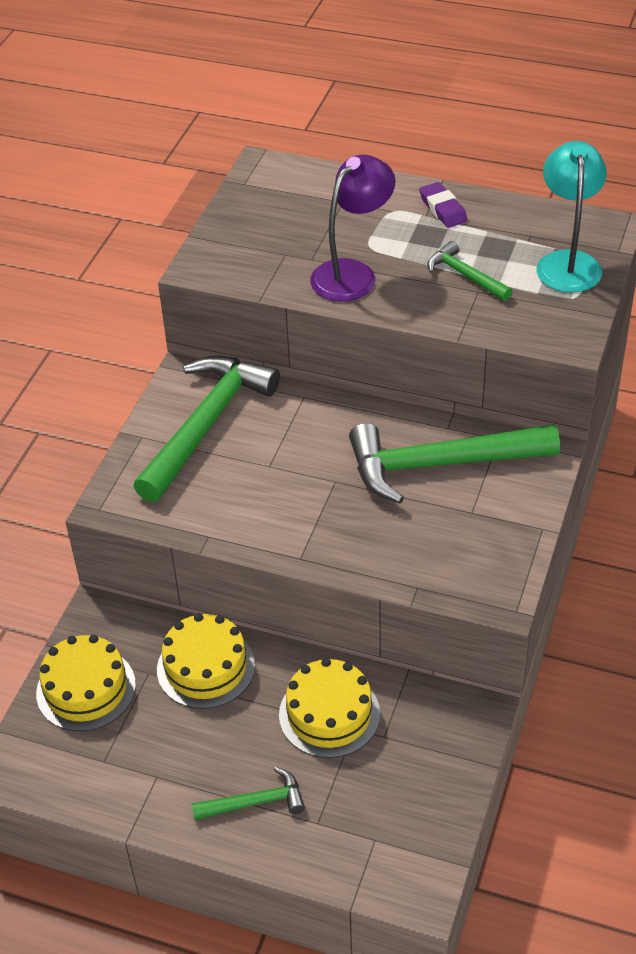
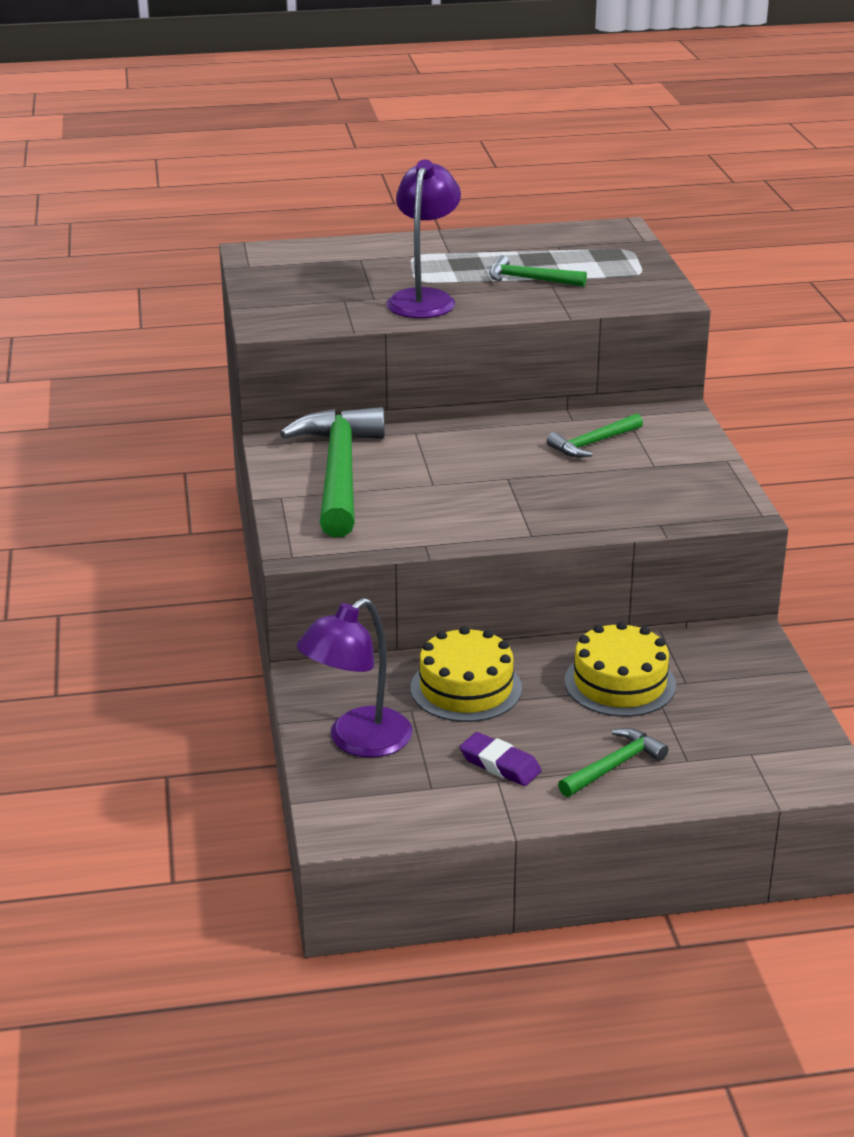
camera: 30 degrees left, 15 degrees down
yellow cake [36,635,136,731] -> purple lamp [297,598,413,758]
green hammer [349,423,560,504] -> green hammer [547,413,643,458], size x0.48
purple eraser [419,182,468,228] -> purple eraser moved to [460,732,542,786]
turquoise lamp [536,141,607,293] -> none

